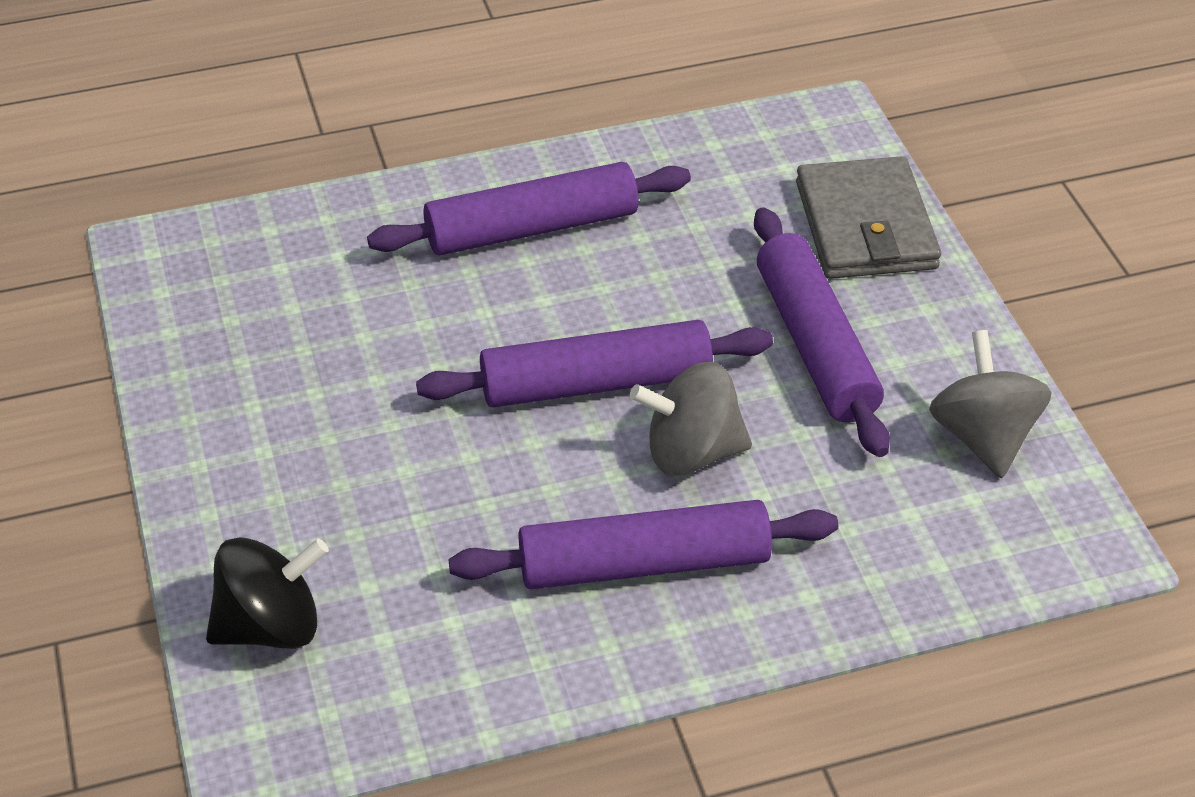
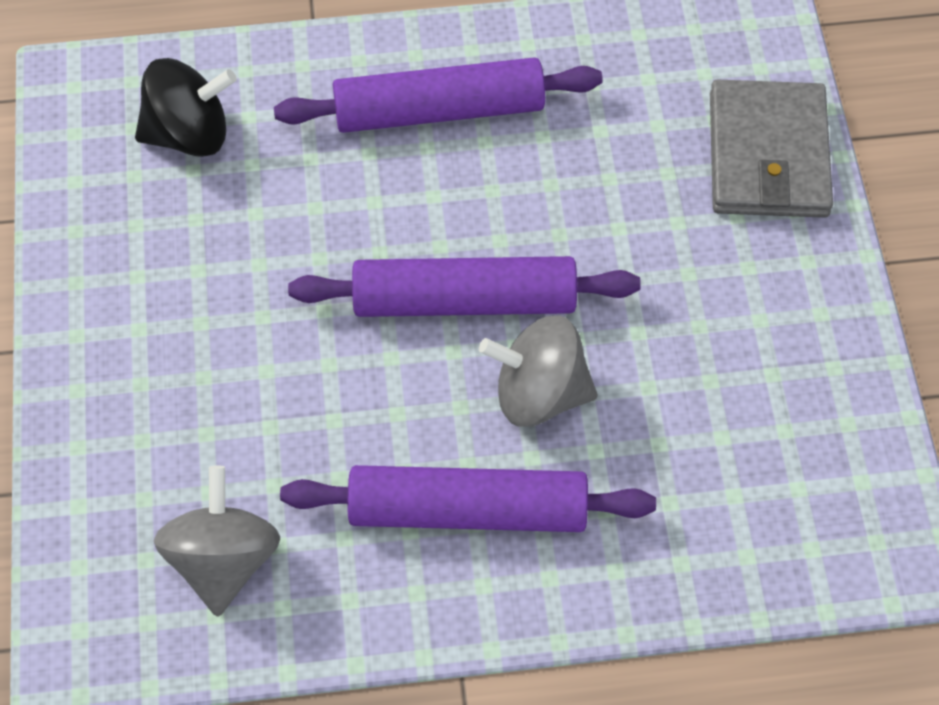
camera: 10 degrees right, 15 degrees up
black spinning top [206,537,329,649] -> black spinning top moved to [135,58,237,157]
purple rolling pin [754,207,890,457] -> none
grey spinning top [929,330,1052,478] -> grey spinning top moved to [154,465,280,617]

